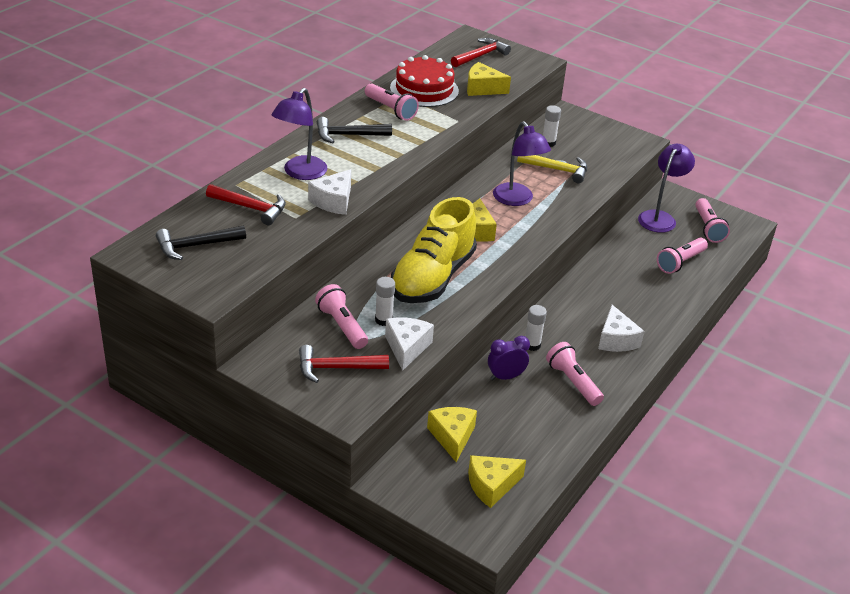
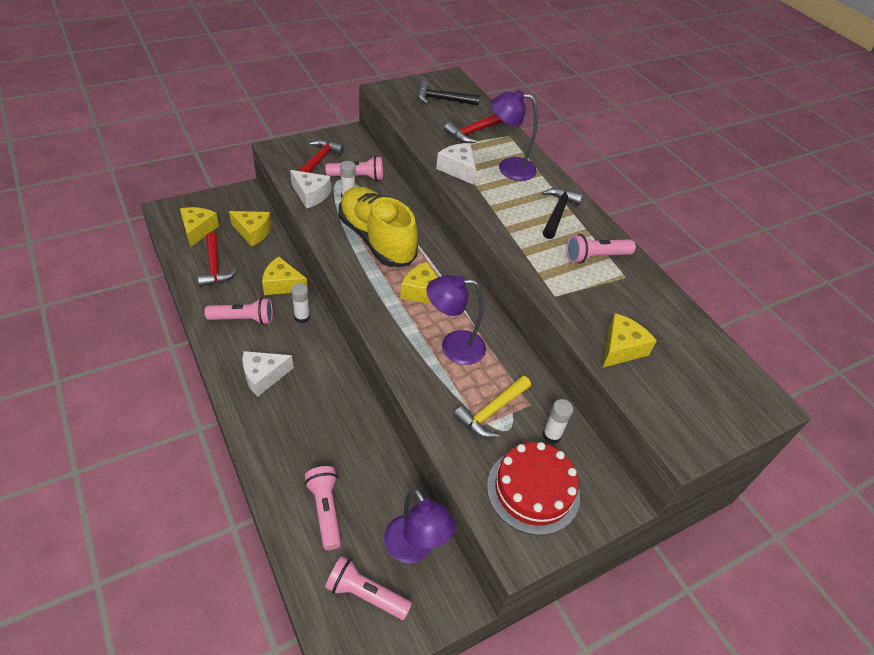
camera: 115 degrees right, 10 degrees up
black hammer [156,225,246,260] -> black hammer turned 90 degrees counterclockwise [418,81,480,105]
purple lamp [272,88,327,180] -> purple lamp turned 45 degrees counterclockwise [491,90,538,181]
red cake [390,55,459,107] -> red cake moved to [487,442,580,535]
red hammer [451,38,511,67] -> red hammer moved to [198,233,237,287]
purple clock [488,336,530,380] -> yellow cheese [262,257,308,295]
white cheese [598,305,644,352] -> white cheese turned 45 degrees counterclockwise [242,351,294,397]

